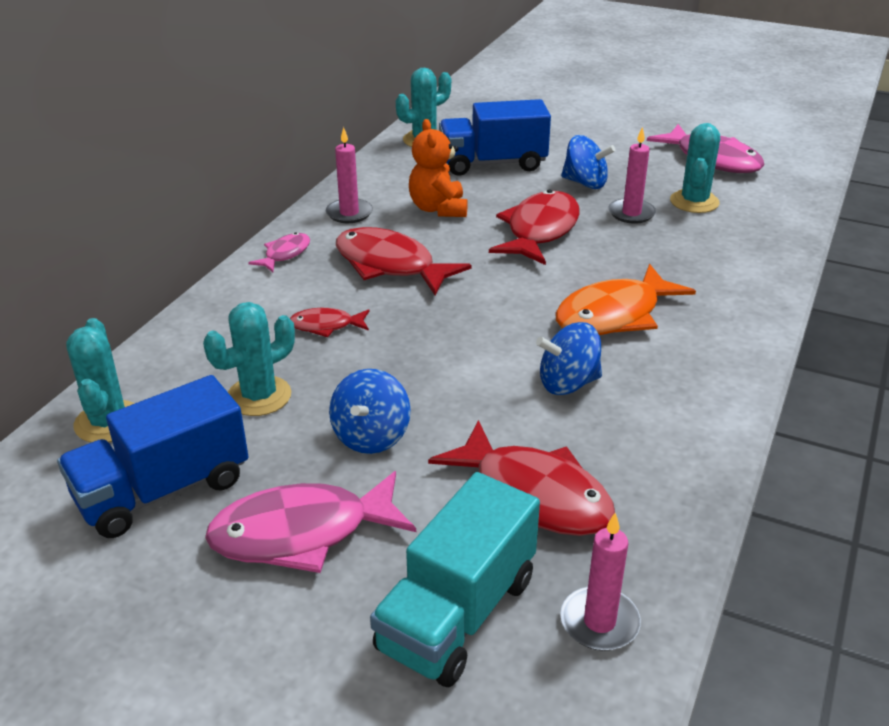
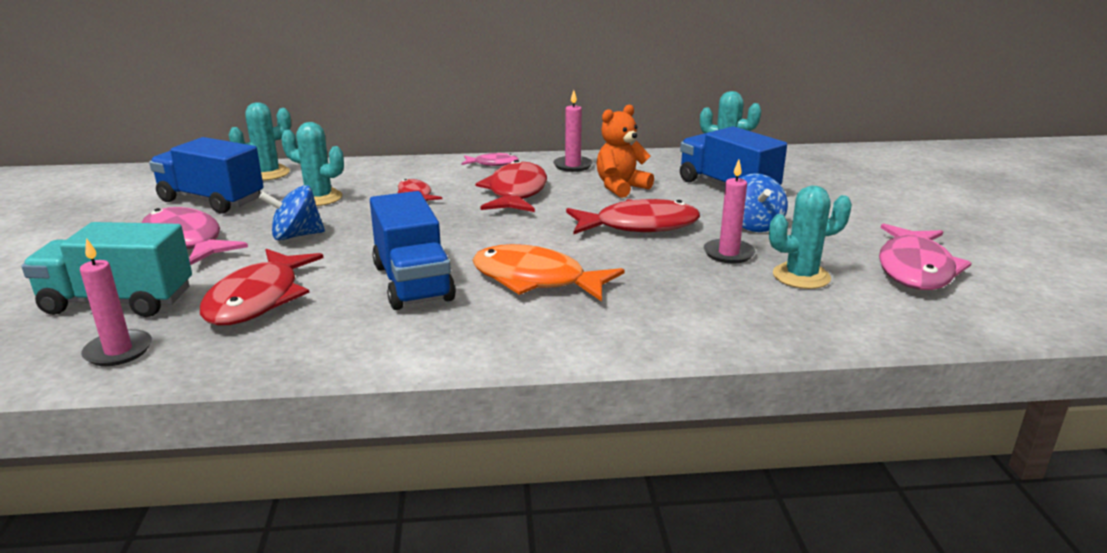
camera: 60 degrees right, 10 degrees down
blue spinning top [536,322,602,395] -> blue truck [370,191,456,310]

